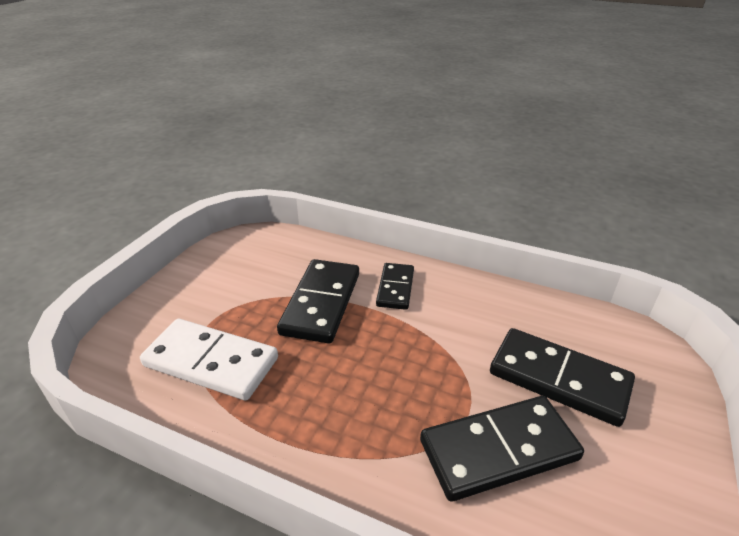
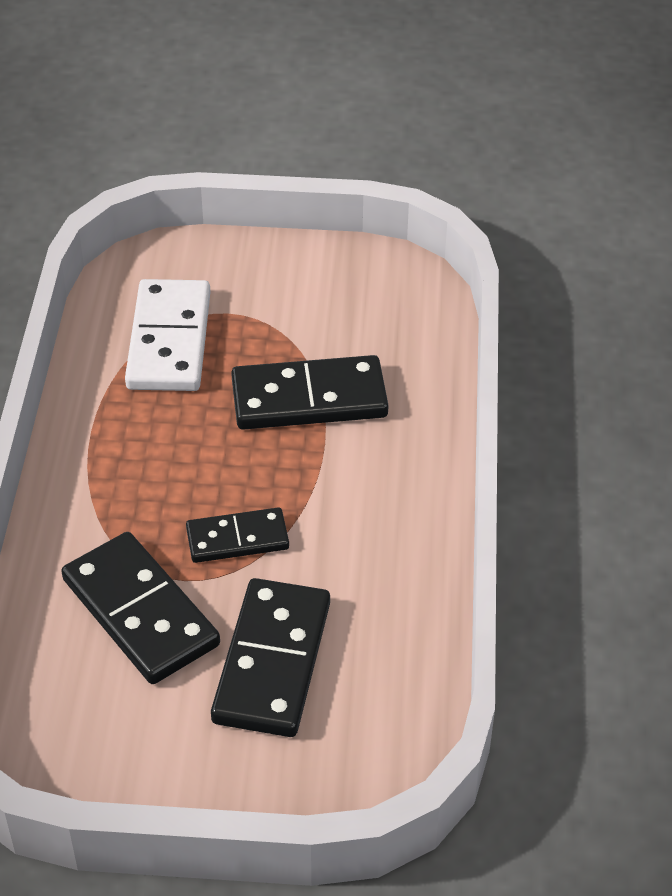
camera: 70 degrees right, 10 degrees up
black domino [376,263,414,310] -> black domino moved to [186,508,289,563]

